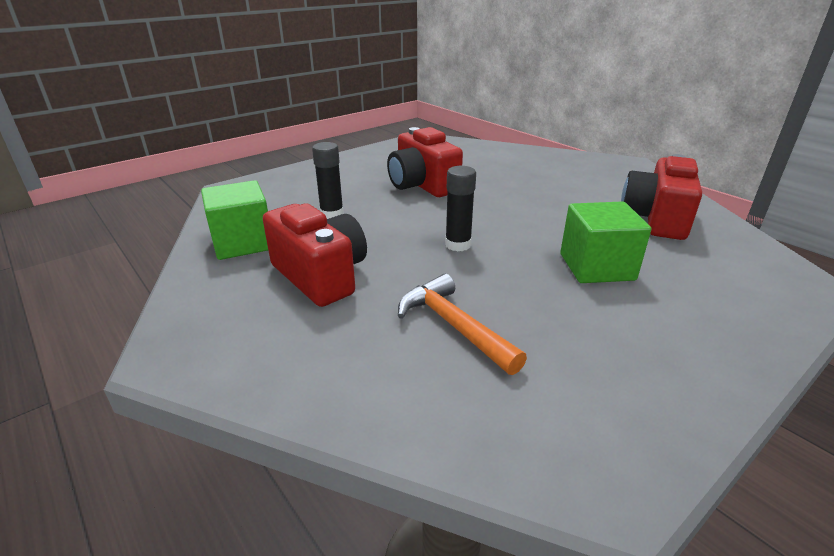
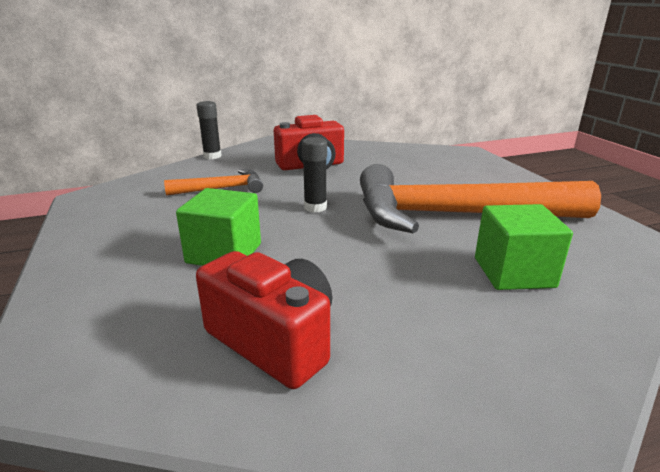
camera: 110 degrees right, 5 degrees down
green cube [201,180,268,260] -> green cube moved to [475,204,573,290]
black glue stick [312,142,344,219] -> black glue stick moved to [196,101,222,159]
red camera [387,127,463,197] -> orange hammer [360,164,601,233]

